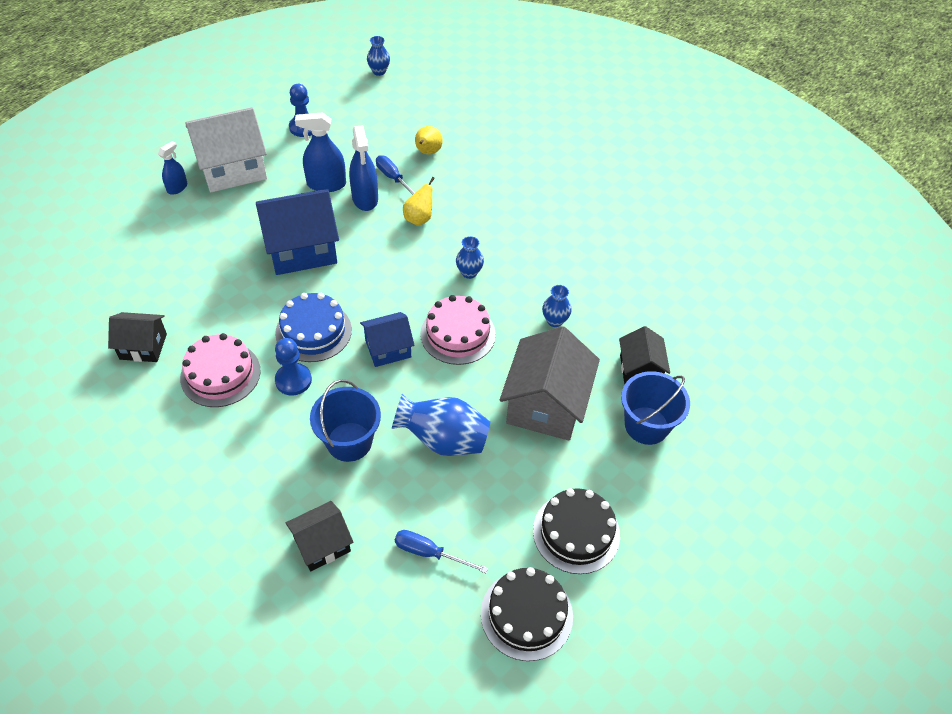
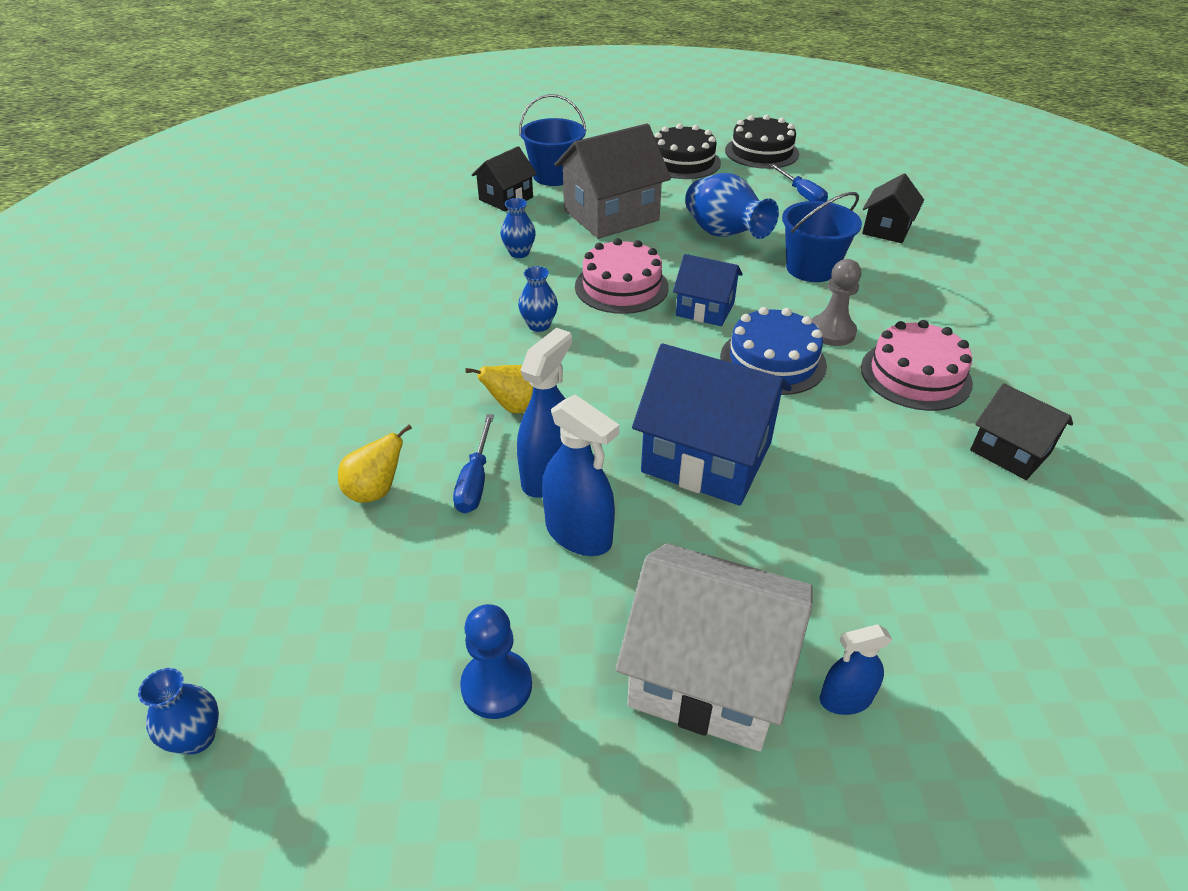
camera: 135 degrees left, 10 degrees down
blue pawn [275,338,312,396] -> grey pawn [812,259,861,346]
black house [286,501,353,571] -> black house turned 75 degrees counterclockwise [862,174,924,243]

